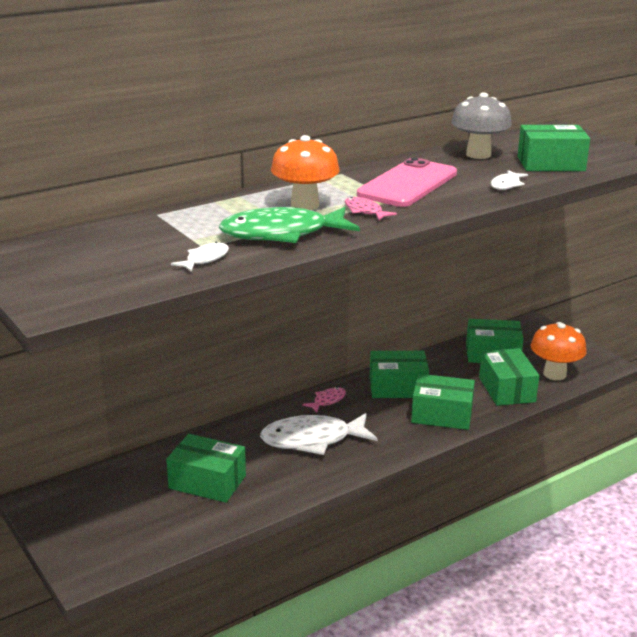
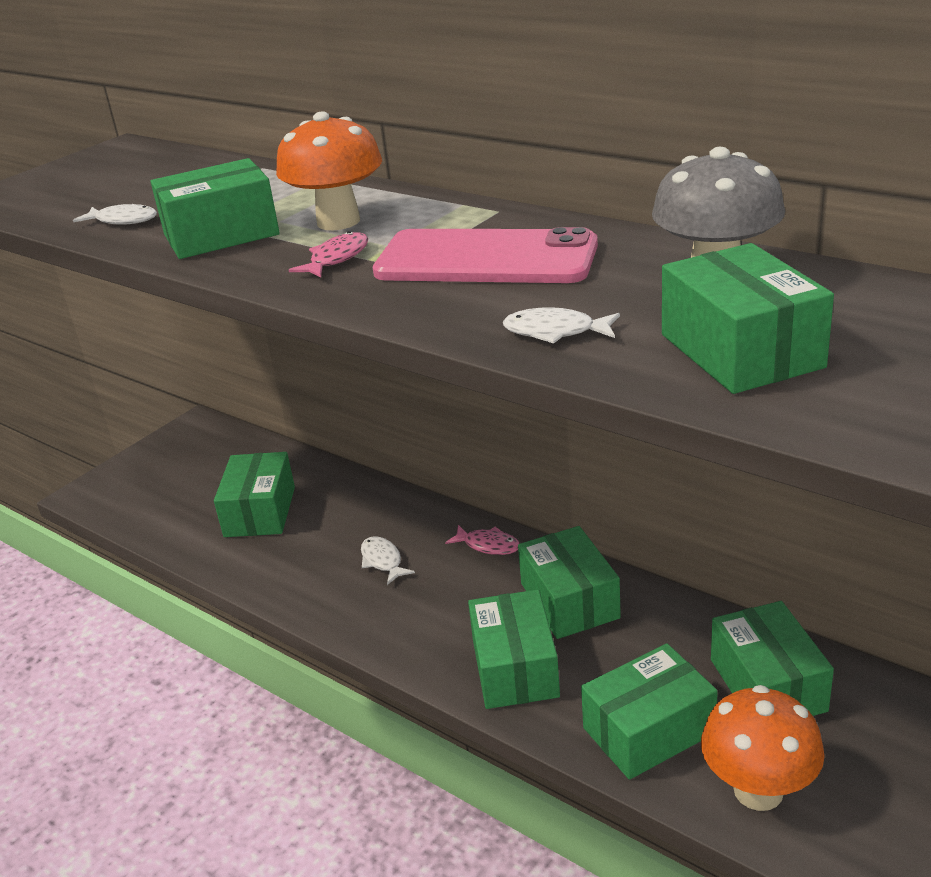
camera: 75 degrees right, 5 degrees up
green fish [219,207,360,243] -> green box [151,158,280,259]
white fish [260,413,377,455] -> white fish [361,536,415,585], size x0.46

